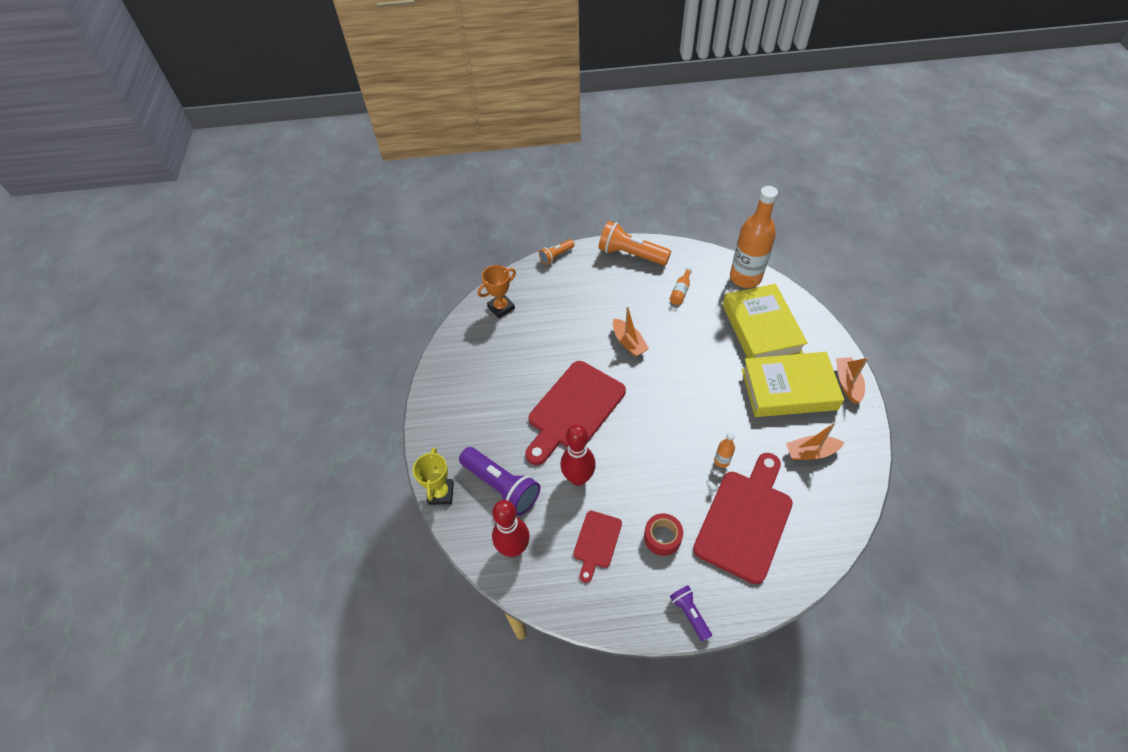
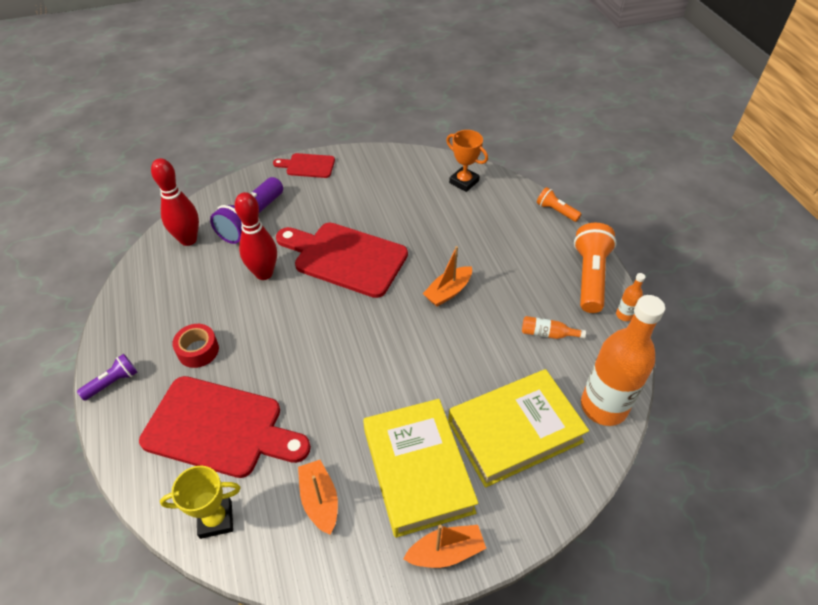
camera: 75 degrees right, 5 degrees down
yellow trophy [413,448,454,505] -> yellow trophy moved to [160,466,241,539]
red cutting board [573,511,622,583] -> red cutting board moved to [273,153,335,178]
orange bottle [714,432,735,468] -> orange bottle moved to [616,273,645,321]

